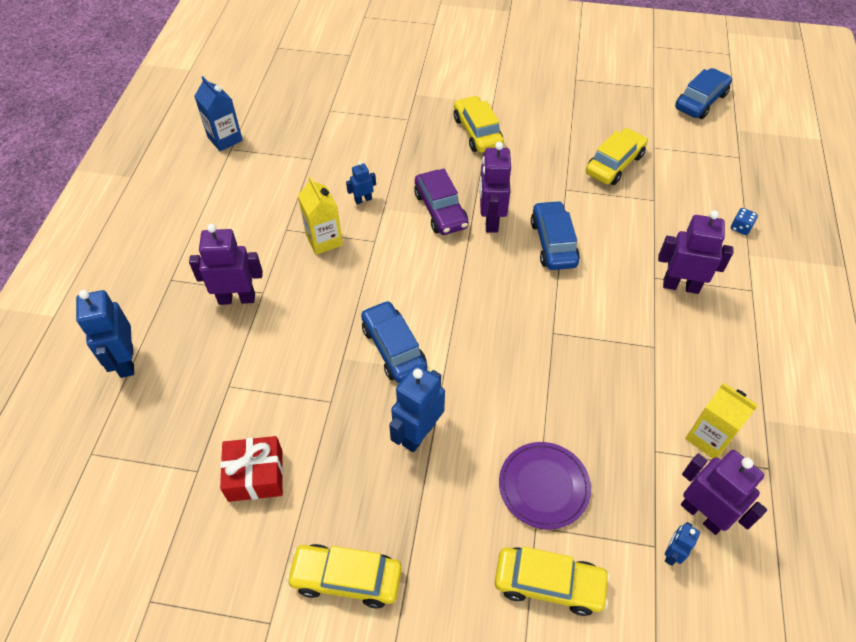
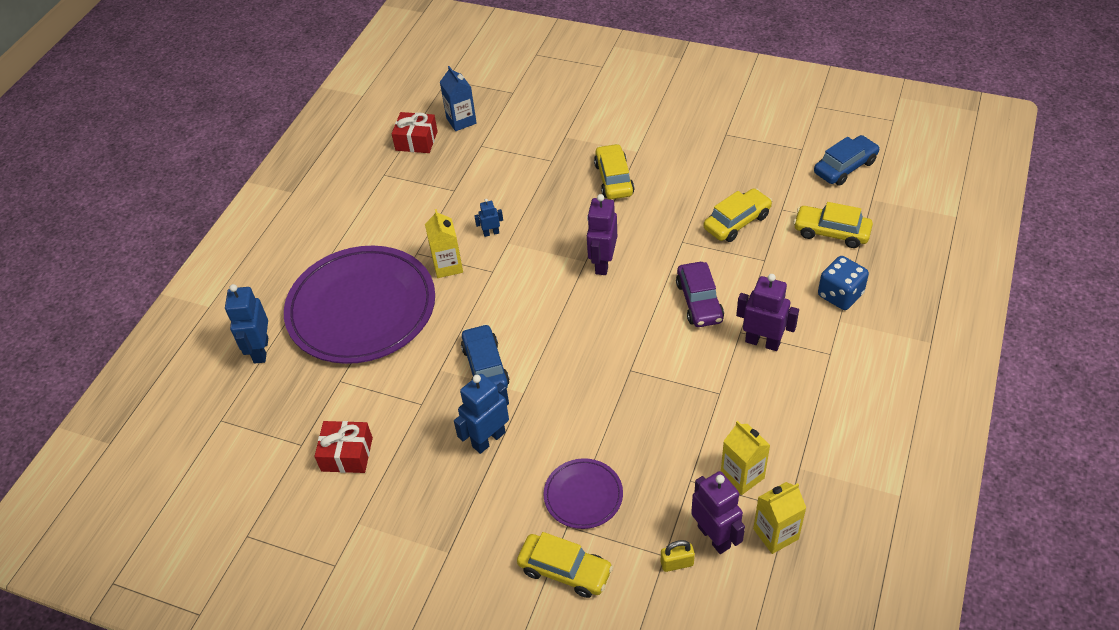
camera: 15 degrees right, 5 degrees down
purple robot [189,224,263,305] -> purple plate [284,246,435,364]
blue carton [194,76,243,151] -> blue carton moved to [440,66,477,131]
yellow car [286,544,402,609] -> yellow car moved to [794,202,873,248]
purple car [414,169,468,235] -> purple car moved to [676,262,724,327]
blue car [531,200,580,270] -> none
blue robot [665,522,700,566] -> yellow padlock [661,540,695,572]
blue dice [731,208,758,235] -> blue dice [818,256,869,310], size x2.02
none -> red gift [392,112,438,153]
none -> yellow carton [753,482,806,554]

